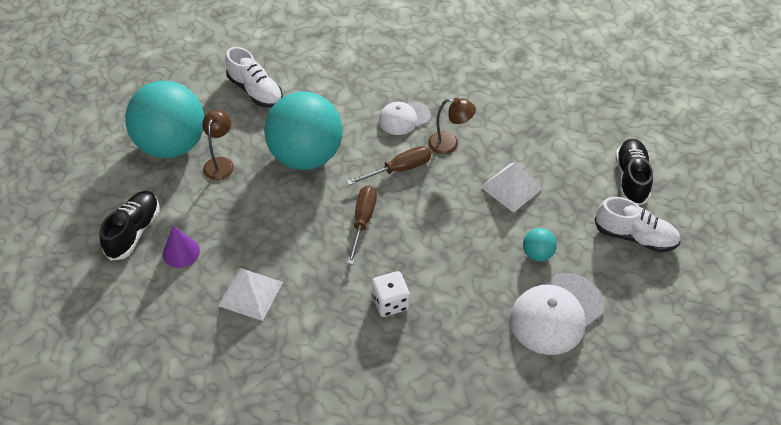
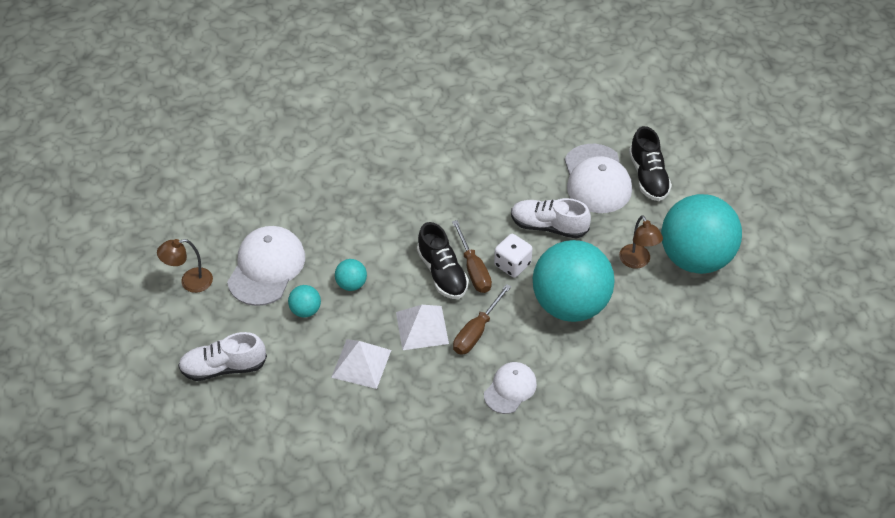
camera: 150 degrees right, 0 degrees up
purple cone [163,226,200,268] -> white cap [565,144,632,213]
white pyramid [218,268,283,321] -> white pyramid moved to [396,305,449,350]
white shoe [225,47,283,108] -> white shoe moved to [511,198,591,239]
white dice [372,271,410,317] -> white dice moved to [494,234,533,278]
brown lamp [428,98,476,154] -> brown lamp moved to [157,239,213,293]
black shoe [616,139,653,205] -> black shoe moved to [417,222,469,299]
none -> turquoise ball [335,259,367,291]

